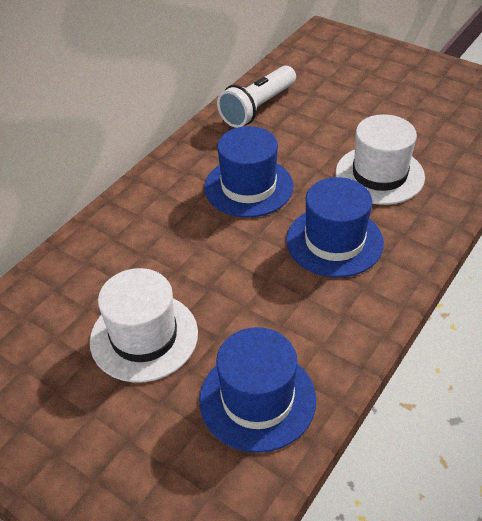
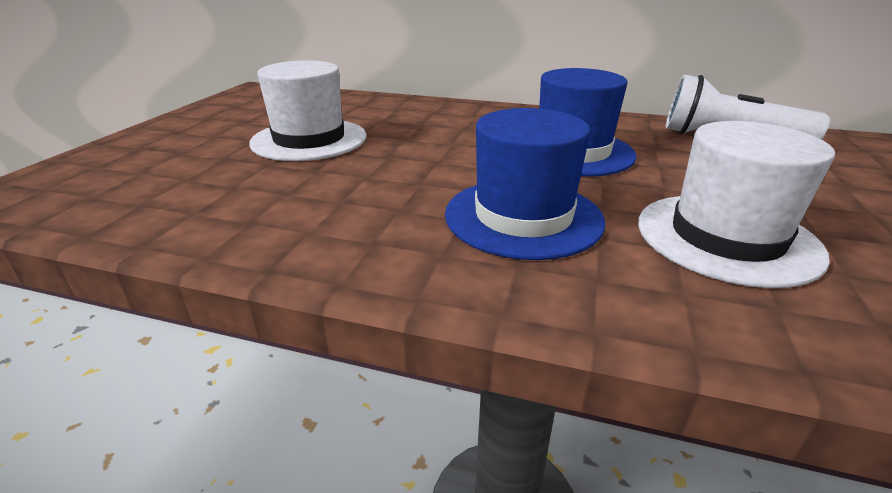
camera: 70 degrees right, 15 degrees down
blue hat [199,327,316,453] -> none

